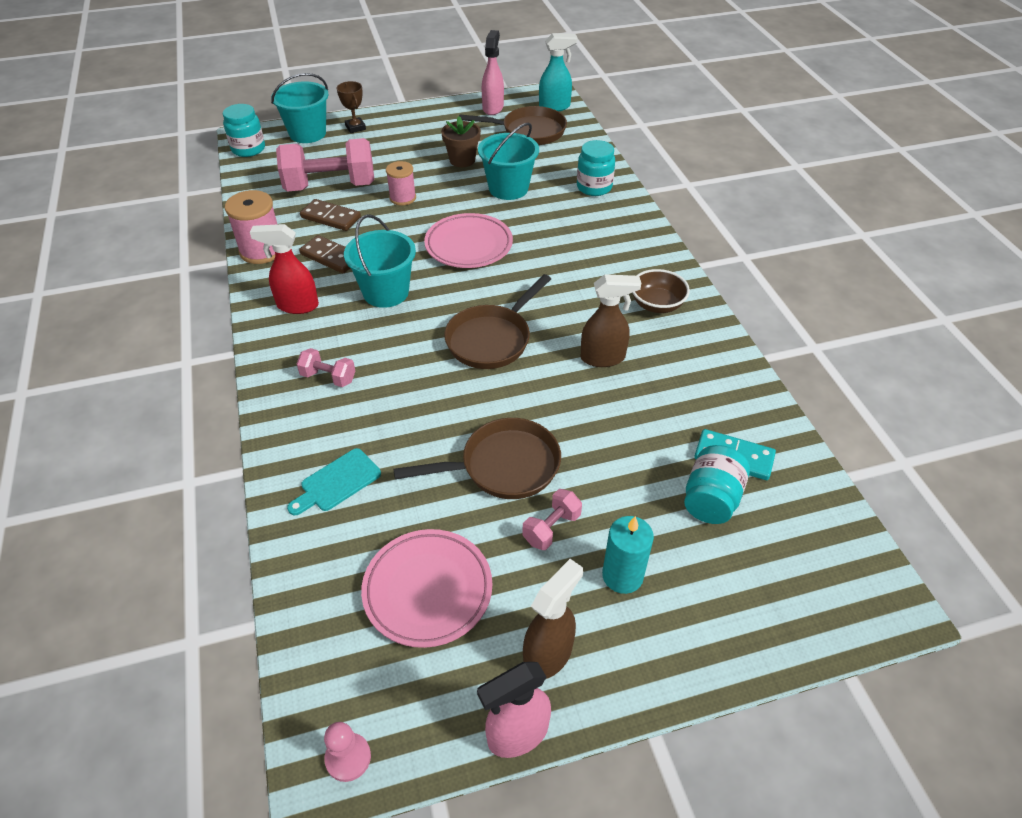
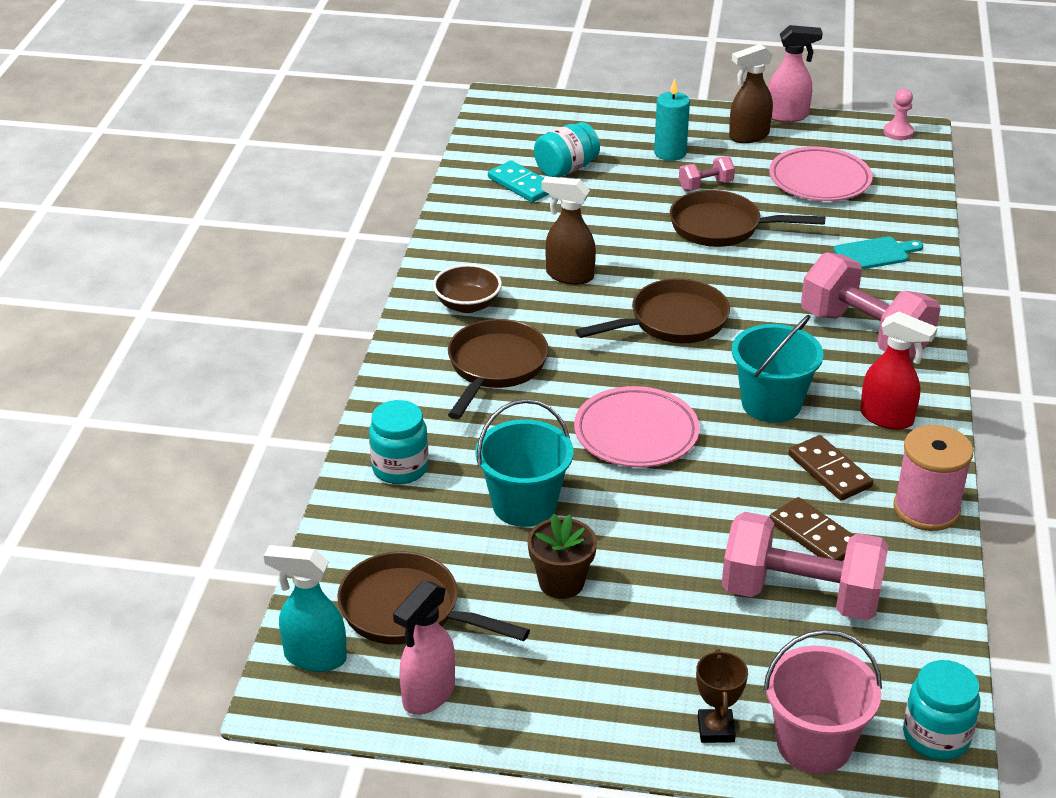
camera: 155 degrees left, 10 degrees down
turquoise bucket [271,73,328,143] -> pink bucket [763,630,882,774]
pink dumbbell [297,348,355,387] -> pink dumbbell [801,252,941,359], size x2.18
pink spool [386,161,416,206] -> none
none -> brown pan [448,319,549,420]

